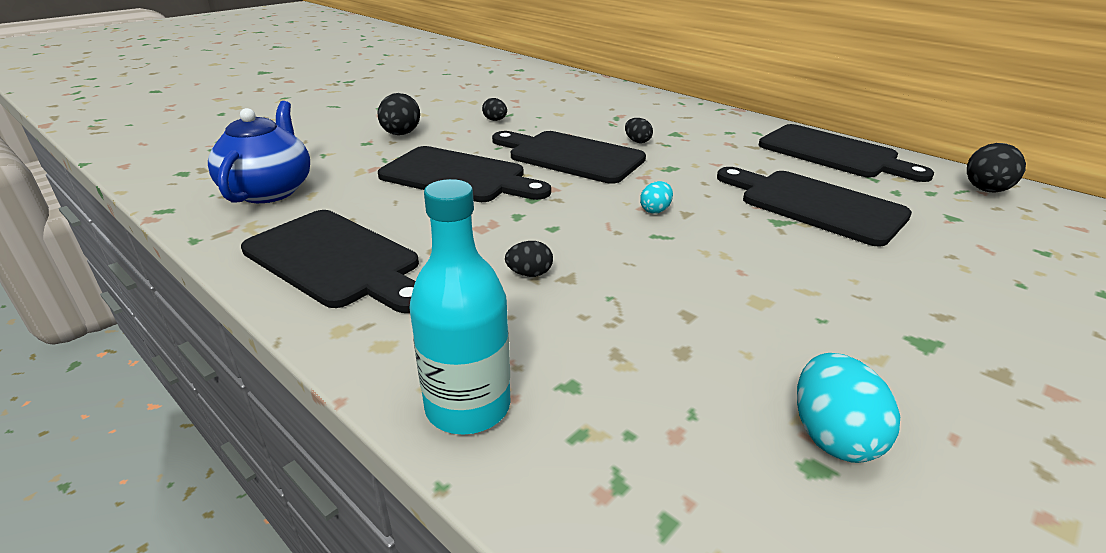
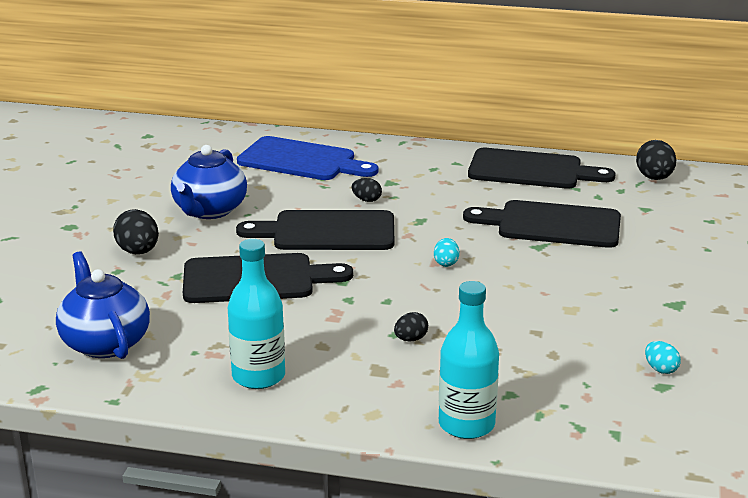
camera: 30 degrees left, 5 degrees down
black cutting board [241,210,419,313] -> turquoise bottle [228,239,285,389]
black egg [482,98,507,121] -> blue teapot [171,145,247,219]
turquoise egg [797,353,900,463] -> turquoise egg [645,341,681,374], size x0.59
none -> blue cutting board [237,136,378,180]

